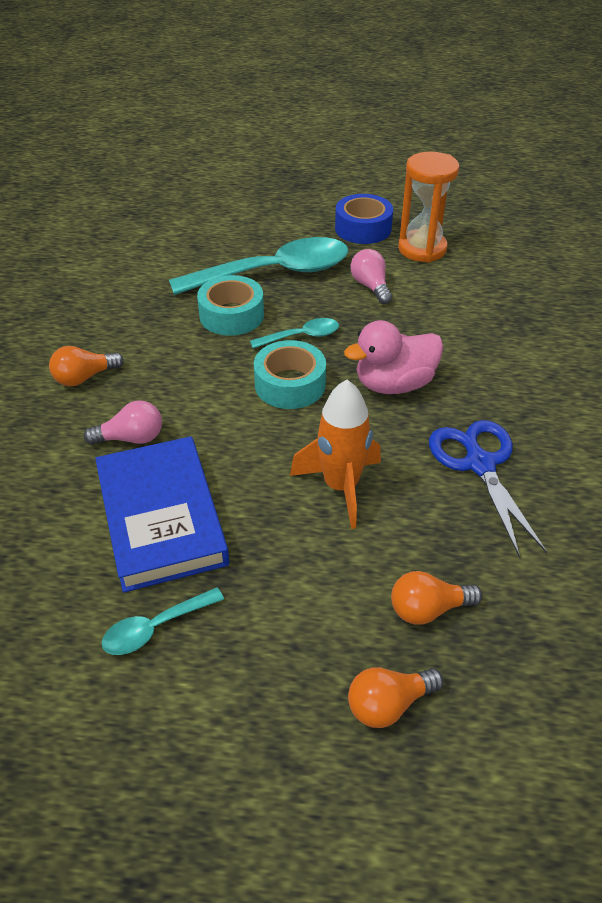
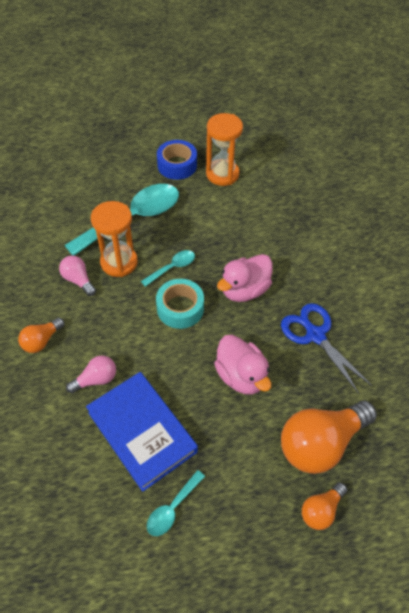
camera: 20 degrees left, 10 degrees up
turquoise tape [197,275,264,336] -> orange hourglass [91,201,138,277]
orange rocket [290,380,381,529] -> pink duck [214,335,271,395]
pink light bulb [350,249,392,304] -> pink light bulb moved to [59,255,96,296]
orange light bulb [391,571,482,625] -> orange light bulb [281,401,377,474], size x1.99

